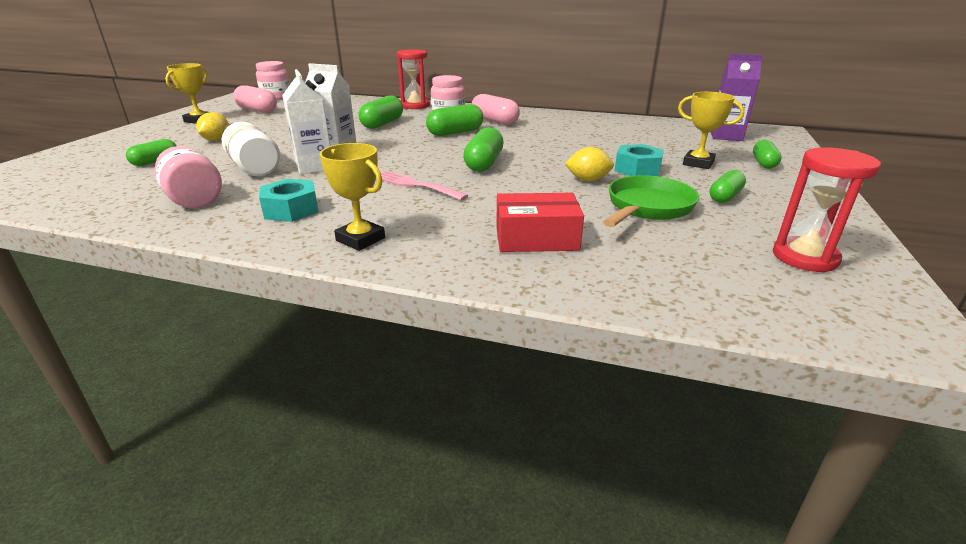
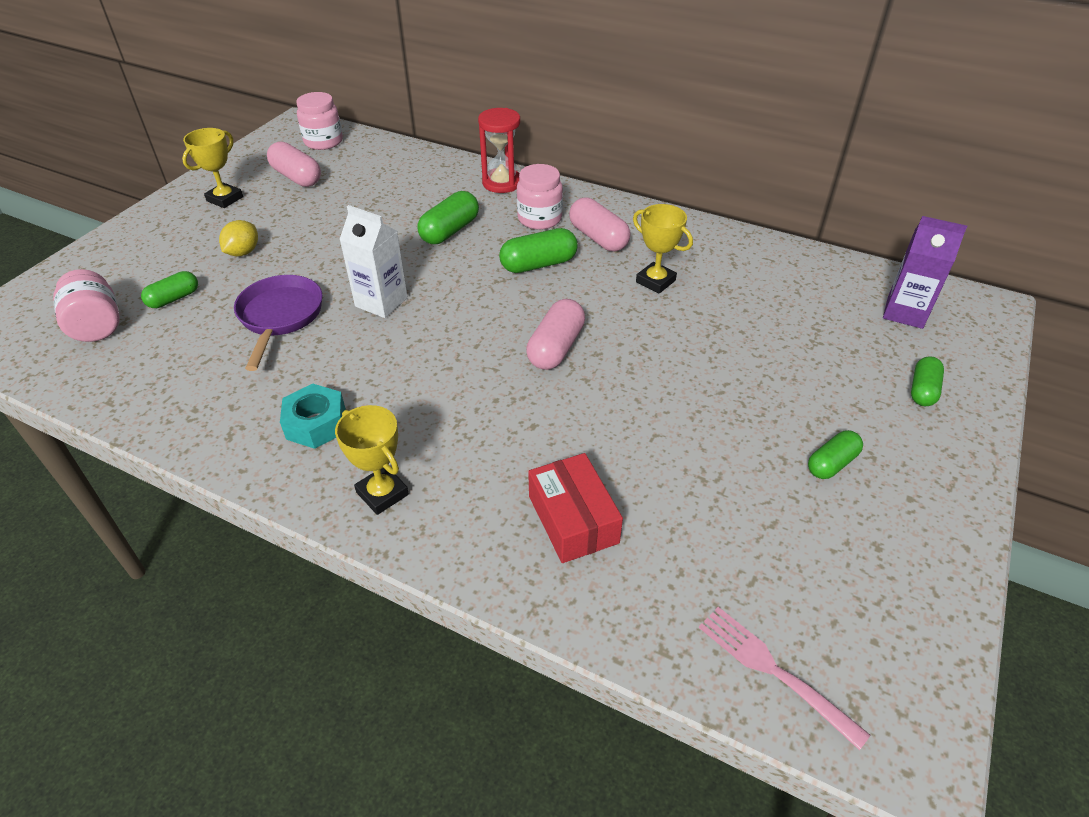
camera: 10 degrees right, 15 degrees up
pink jar [154,146,222,208] -> pink jar moved to [53,269,120,342]
white bottle [222,122,280,176] -> purple pan [234,275,323,371]
white carton [282,69,330,174] -> none
pink fork [381,171,468,201] -> pink fork moved to [699,607,870,750]
green capsule [463,127,504,172] -> pink capsule [526,299,585,370]
red box [496,193,584,252] -> red box turned 60 degrees clockwise [528,453,623,563]
yellow lemon [564,147,614,181] -> none
green pan [603,175,699,227] -> none
turquoise nut [614,144,664,176] -> none
yellow trophy [678,92,744,169] -> yellow trophy moved to [633,204,693,294]
red hourglass [773,147,881,273] -> none

